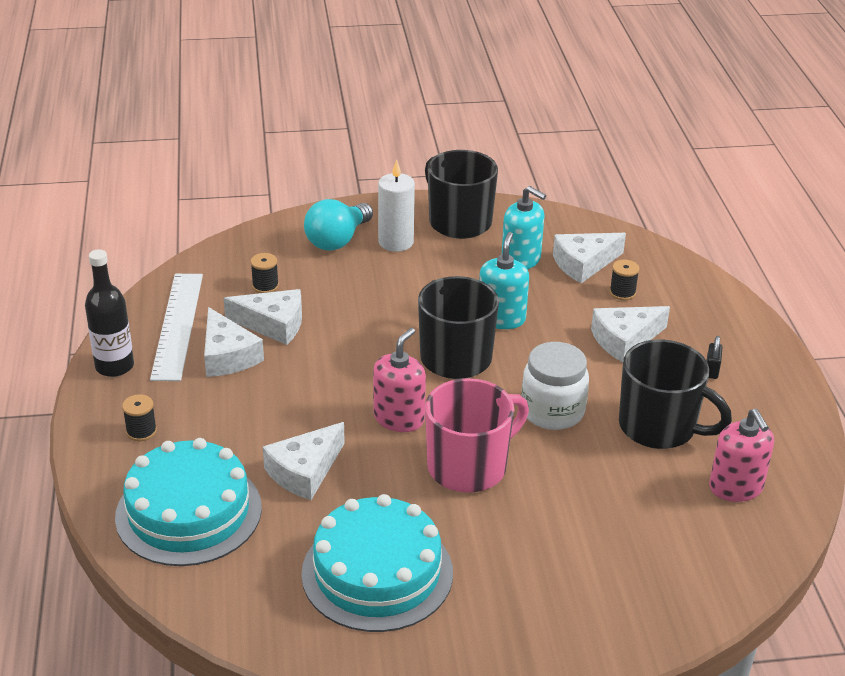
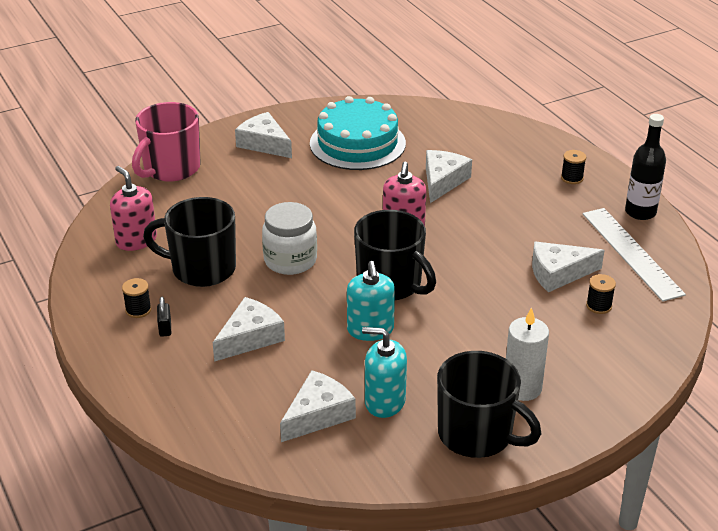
camera: 160 degrees right, 0 degrees up
turquoise cake [115,438,262,566] -> none
white cheese [204,307,264,377] -> white cheese moved to [235,112,292,158]
turquoise light bulb [304,199,373,251] -> none
pink mug [425,378,529,493] -> pink mug moved to [132,102,201,182]
black spool [610,260,639,300] -> black spool moved to [122,278,151,318]

